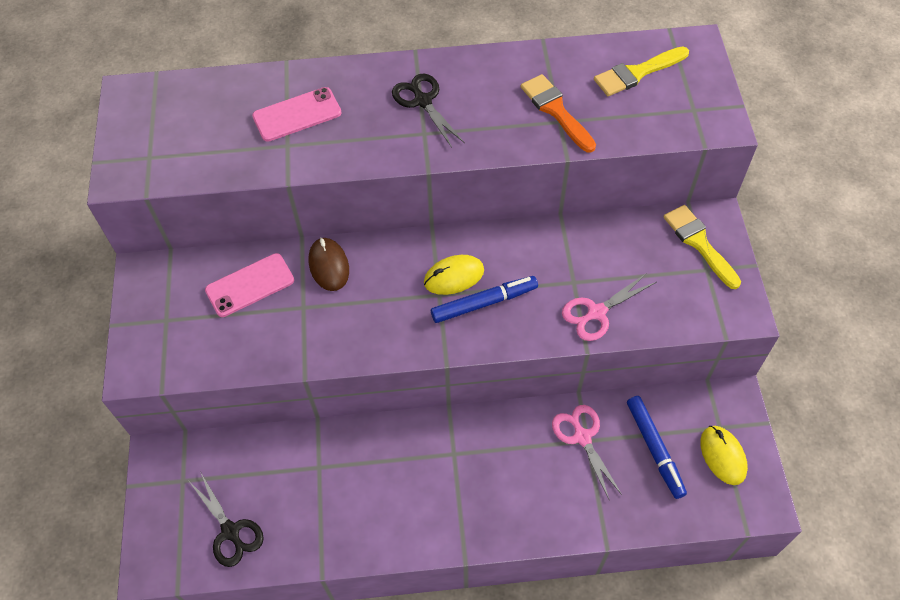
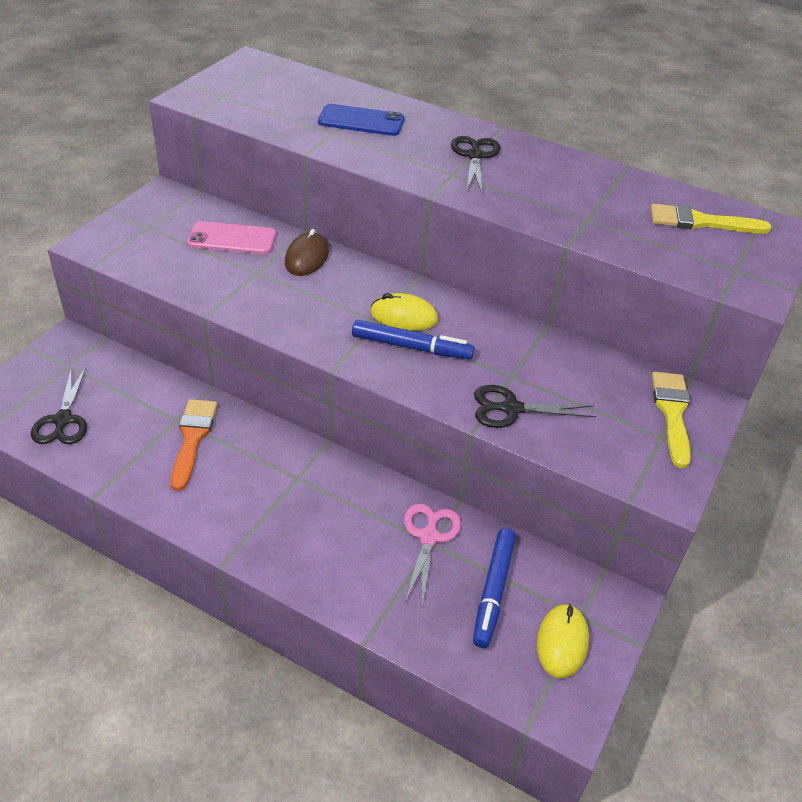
camera: 30 degrees right, 15 degrees down
pink phone [252,87,341,142] -> blue phone [318,104,404,136]
orange brush [521,74,596,153] -> orange brush moved to [171,399,217,491]
pink scissors [562,273,656,341] -> black scissors [474,385,596,428]

